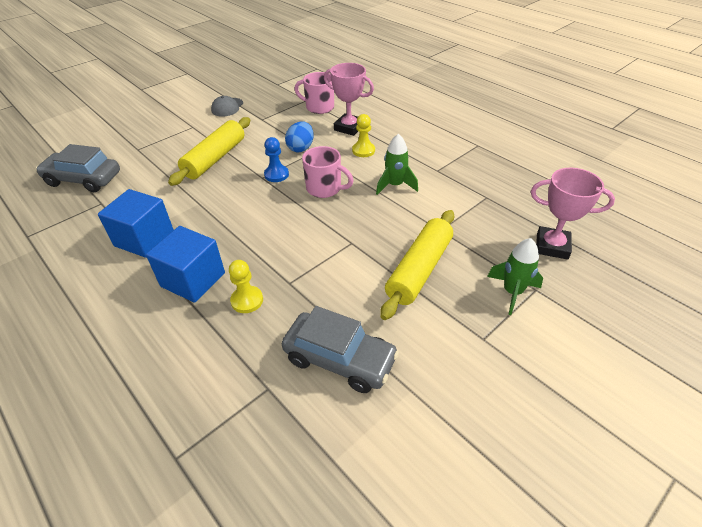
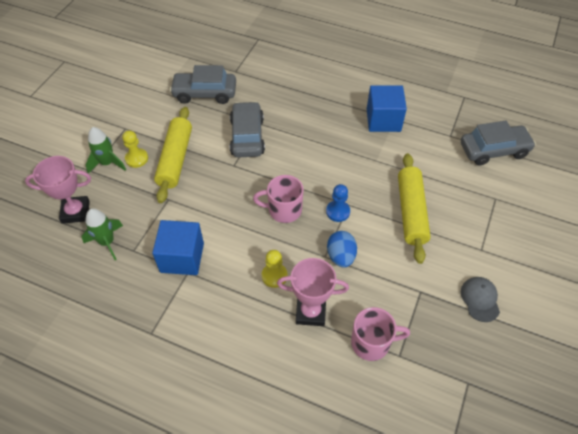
camera: 155 degrees right, 10 degrees up
blue cube [146,226,225,303] -> blue cube moved to [152,220,204,275]
yellow pawn [229,260,263,313] -> yellow pawn moved to [122,130,148,168]
green rocket [376,134,418,195] -> green rocket moved to [82,208,123,260]
none -> grey car [230,101,265,157]

